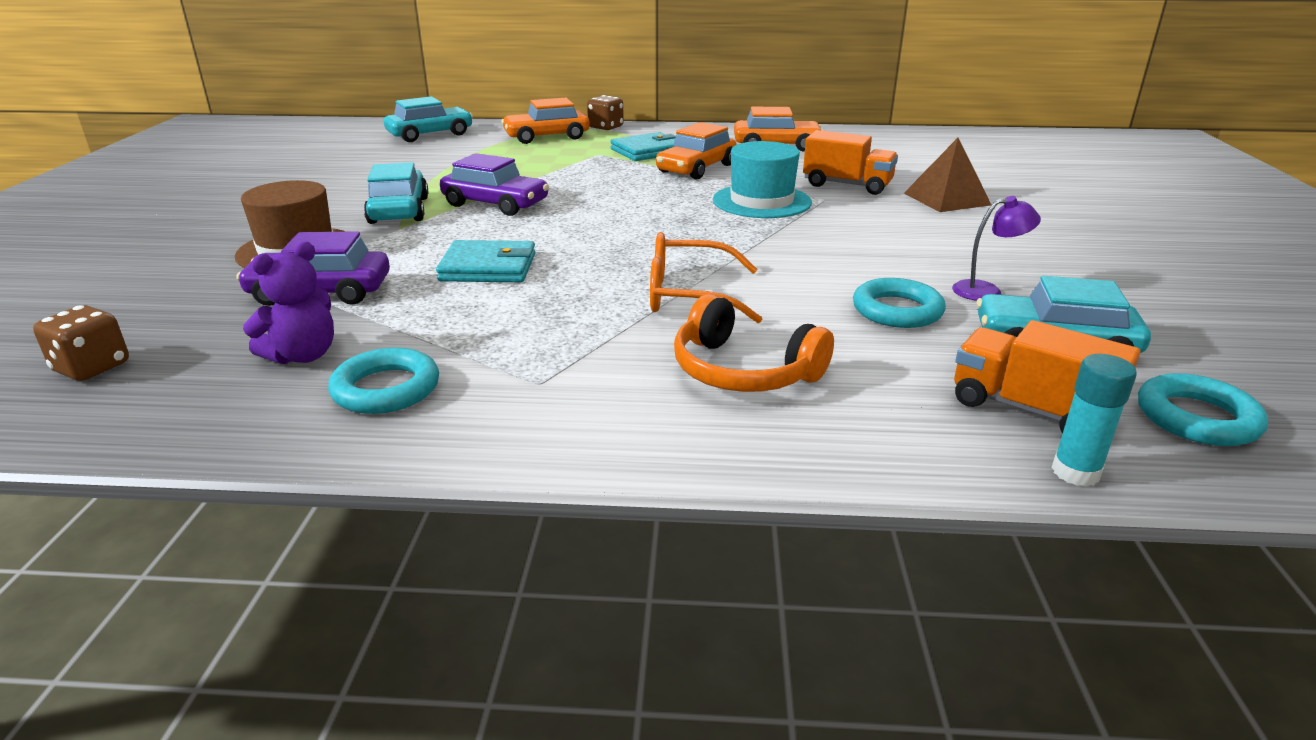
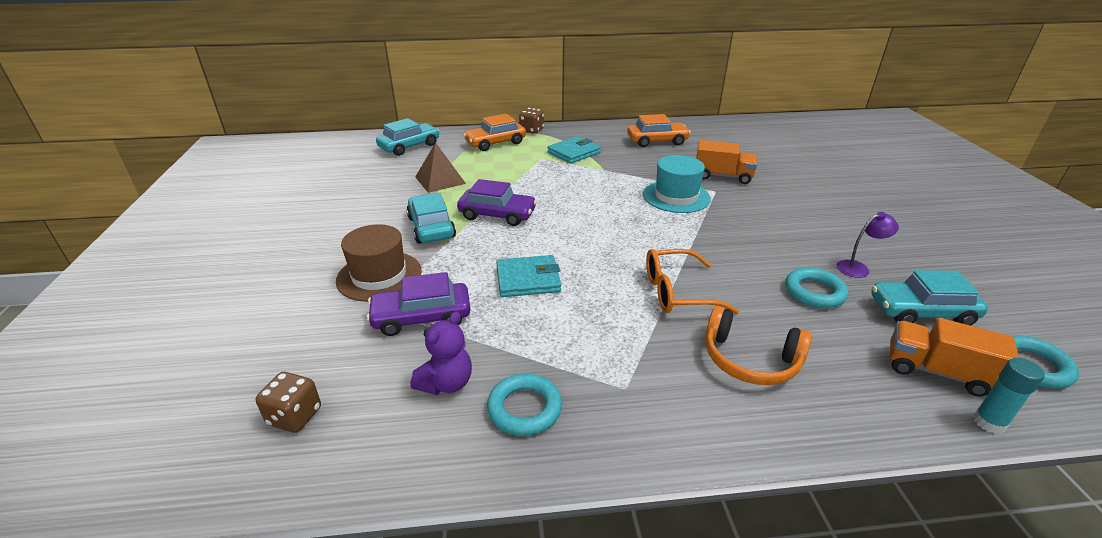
camera: 10 degrees left, 5 degrees up
orange car [656,122,737,179] -> none
brown pyramid [904,138,991,212] -> brown pyramid moved to [415,142,466,193]

